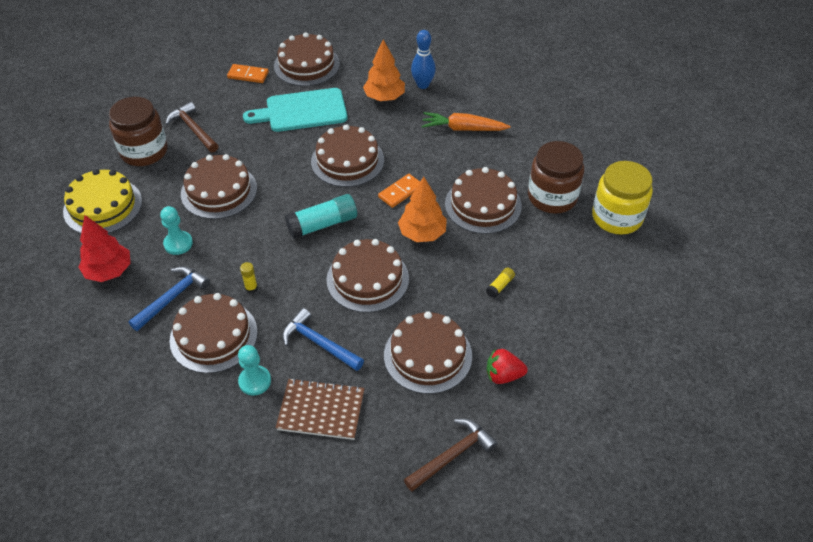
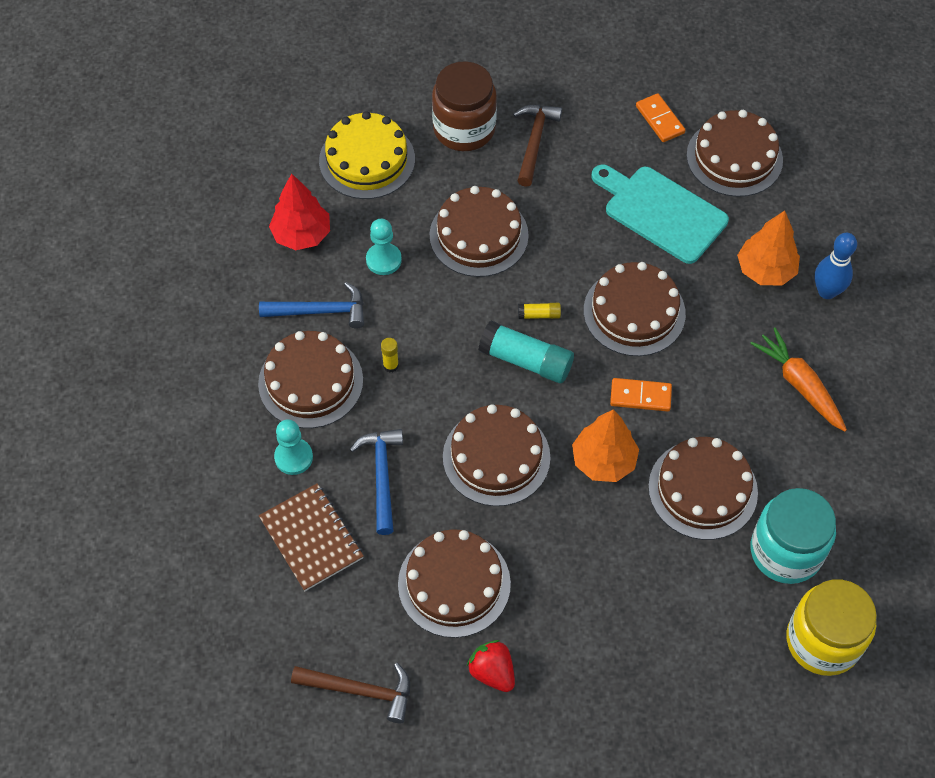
camera: 50 degrees right, 10 degrees up
yellow glue stick [486,267,515,298] -> yellow glue stick moved to [518,303,561,319]
brown jar [528,141,584,214] -> turquoise jar [751,488,836,584]

